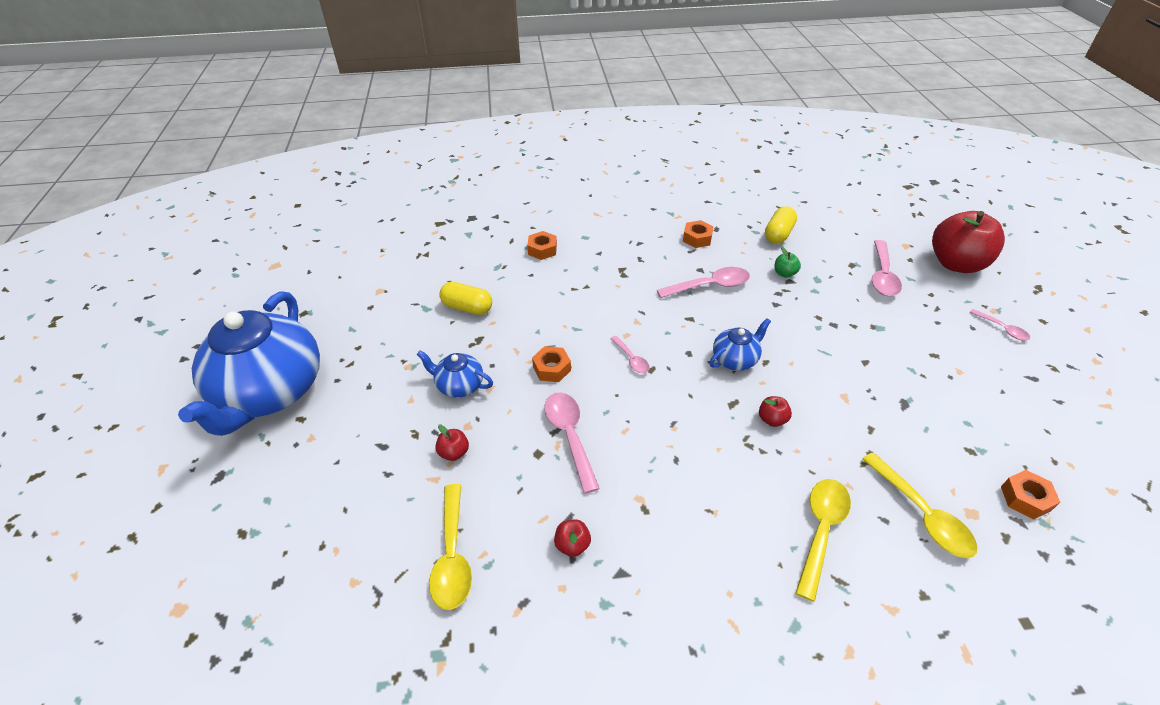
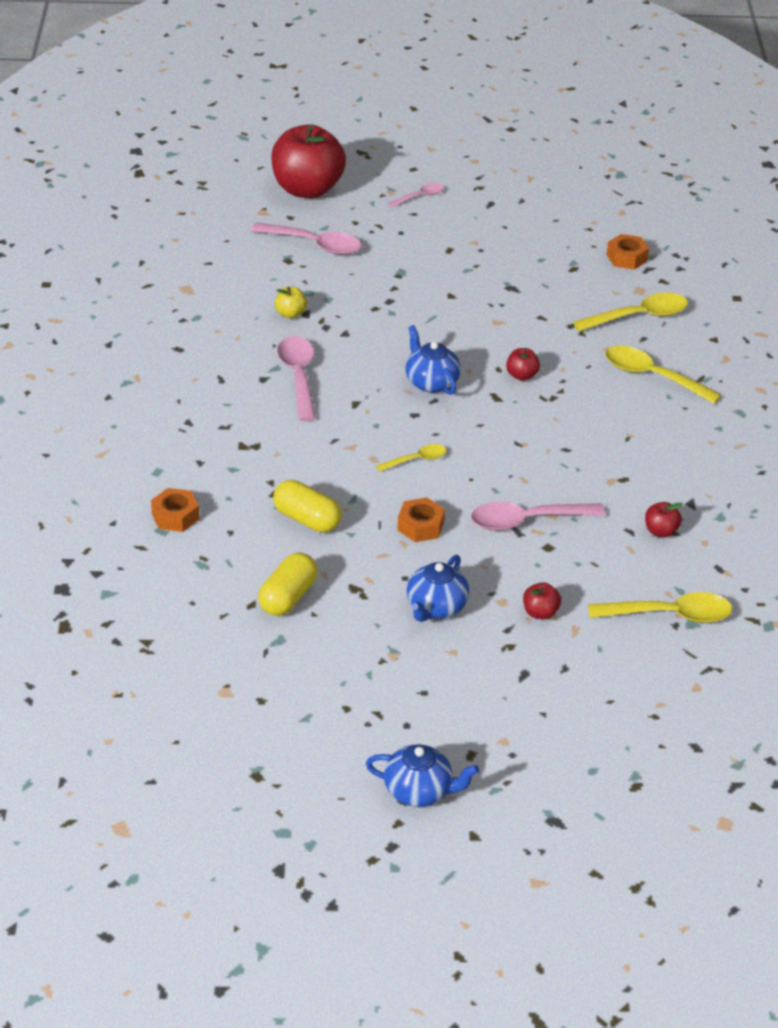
camera: 85 degrees left, 5 degrees down
blue teapot [178,291,320,436] -> blue teapot [366,744,479,807], size x0.43
pink spoon [610,336,650,373] -> yellow spoon [376,444,447,472]
orange nut [683,220,713,248] -> none
yellow capsule [765,206,797,244] -> yellow capsule moved to [273,480,342,533]
green apple [774,247,801,278] -> yellow apple [275,287,307,318]

